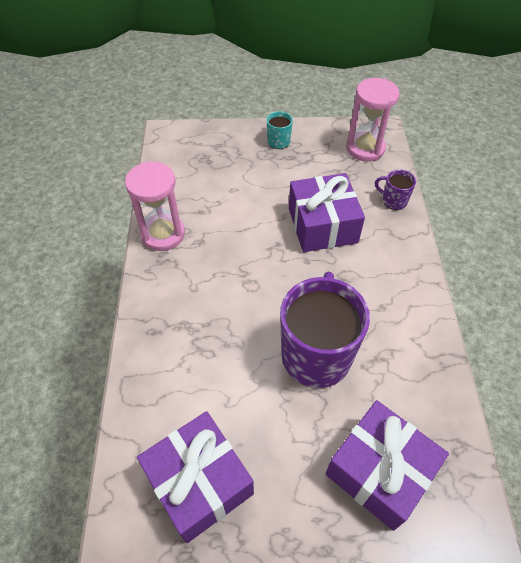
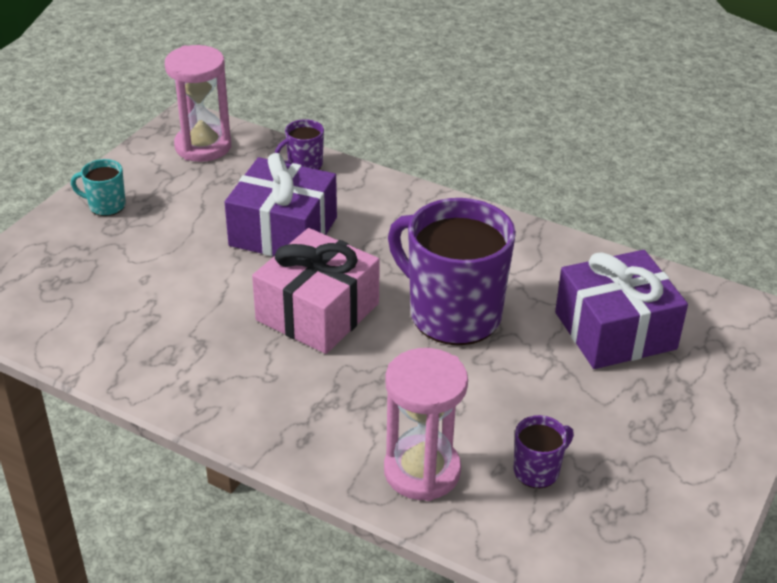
camera: 60 degrees left, 15 degrees down
pink hourglass [125,161,185,251] -> pink hourglass moved to [384,348,468,501]
purple gift [137,411,254,543] -> purple mug [513,415,574,488]
none -> pink gift [252,228,380,354]

